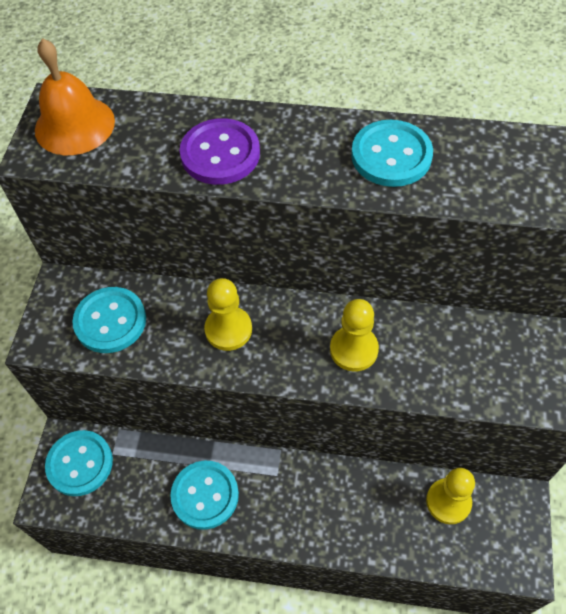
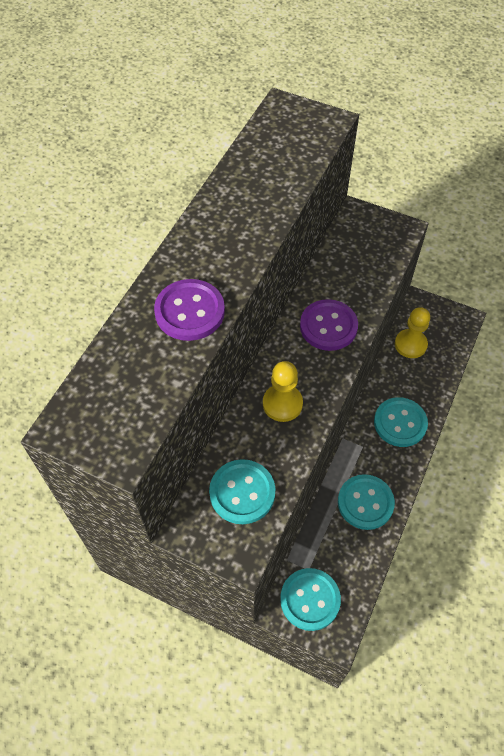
camera: 75 degrees left, 0 degrees up
orange bell [35,38,115,155] -> none
yellow pawn [330,299,379,371] -> purple button [300,299,358,351]
turquoise button [351,120,433,187] -> turquoise button moved to [374,397,428,447]

